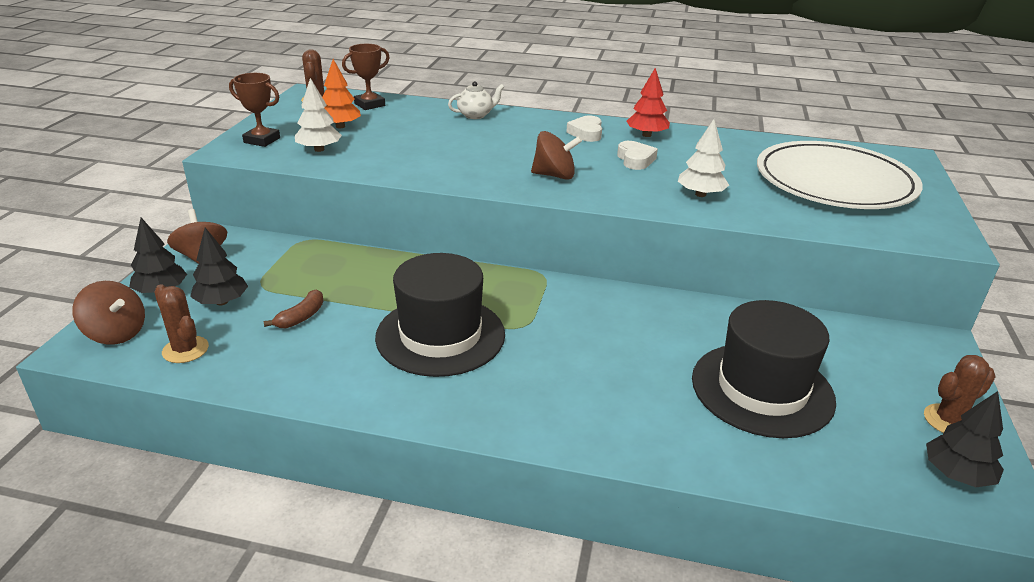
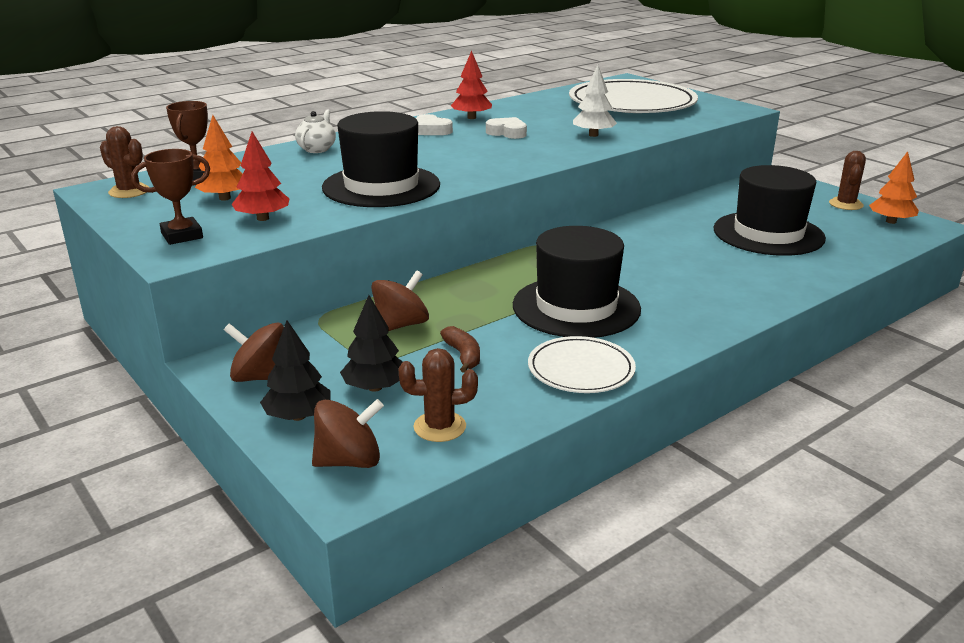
camera: 50 degrees left, 5 degrees down
white tree [295,78,342,152] -> red tree [231,131,289,221]
brown spinning top [531,131,582,180] -> brown spinning top moved to [371,270,429,331]
black tree [926,391,1004,487] -> orange tree [869,151,919,224]
none -> black hat [322,111,440,207]
none -> white plate [528,336,636,393]

